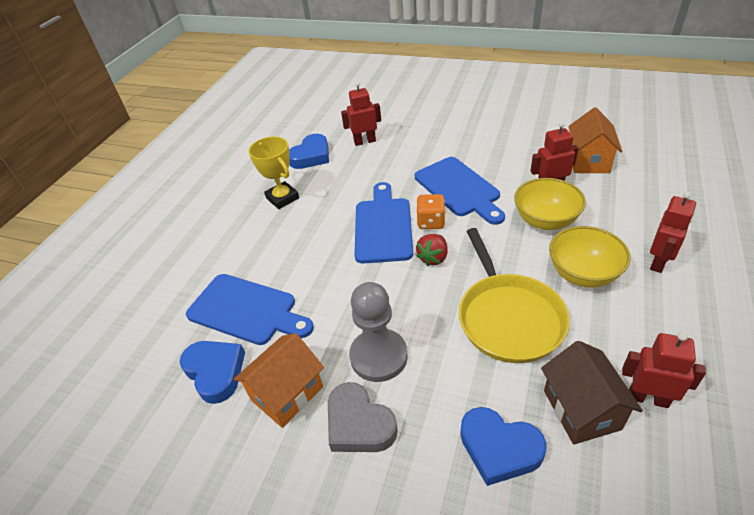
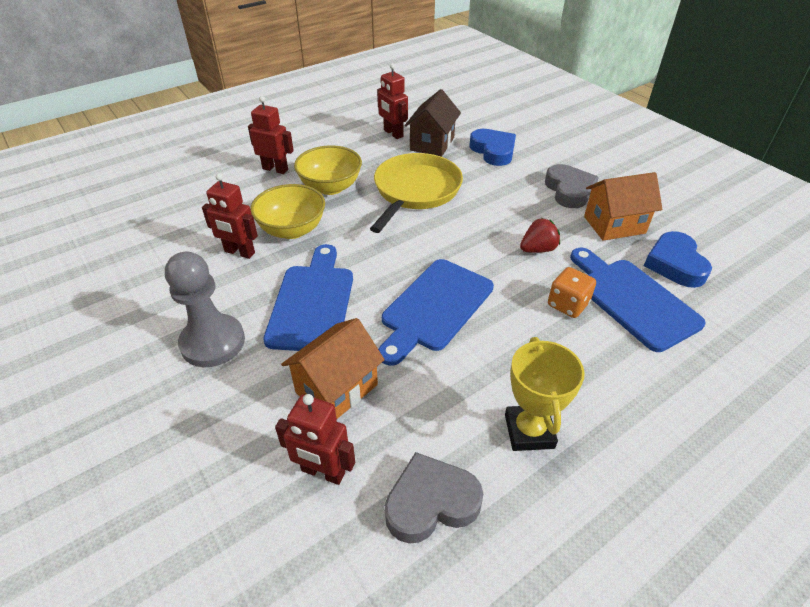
camera: 150 degrees left, 0 degrees up
blue heart [289,134,329,169] -> grey heart [385,452,483,544]
grey pawn [349,282,408,382] -> grey pawn moved to [165,252,245,367]
red strawberry [416,234,448,266] -> red strawberry moved to [520,218,560,253]
orange dice [417,194,445,229] -> orange dice moved to [548,267,596,318]
orange house [568,107,622,173] -> orange house moved to [281,318,385,419]
red robot [650,191,696,273] -> red robot turned 45 degrees clockwise [248,96,294,174]

